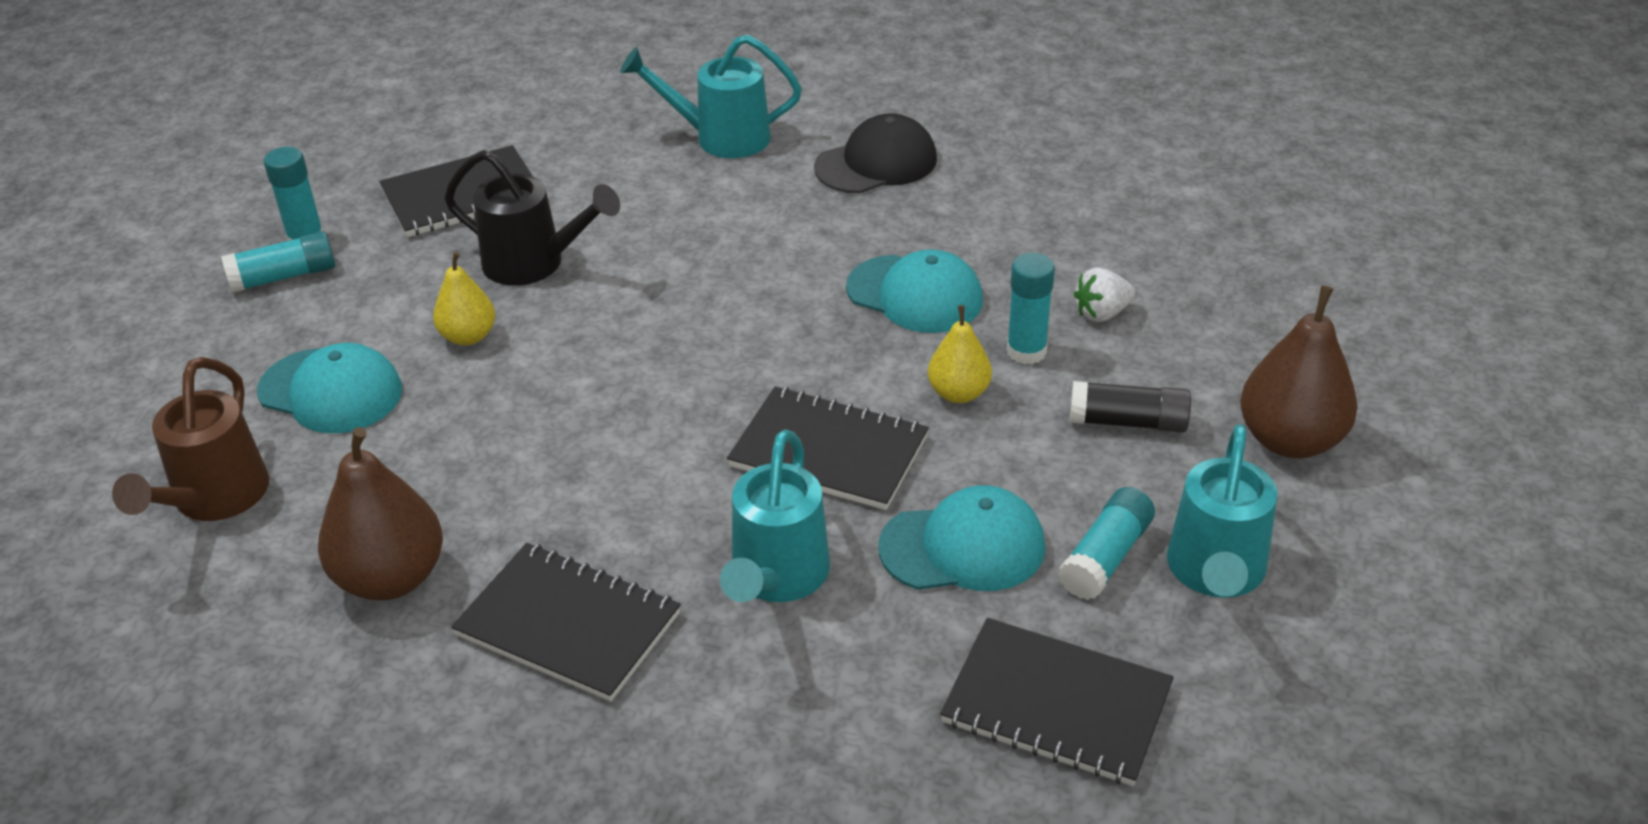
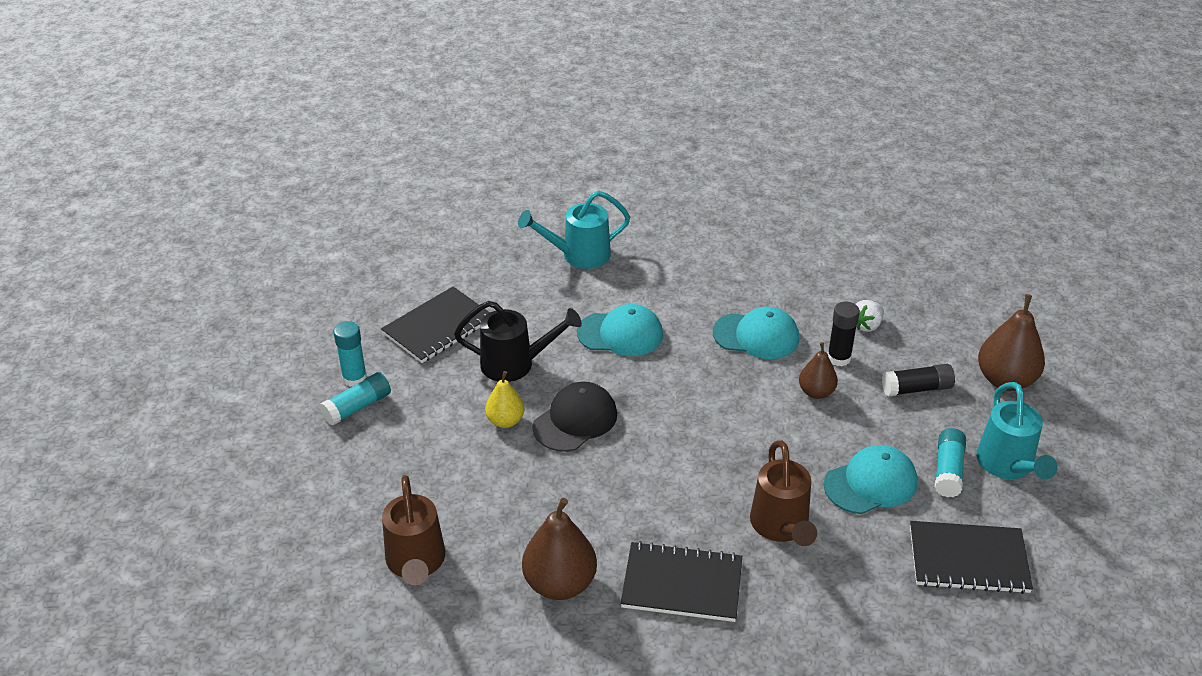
camera: 20 degrees left, 0 degrees up
turquoise cap [257,343,402,433] -> turquoise cap moved to [577,304,663,356]
turquoise watering can [720,430,830,602] -> brown watering can [750,441,817,546]
black notebook [727,387,929,510] -> none
black cap [814,113,937,194] -> black cap moved to [532,381,617,452]
yellow pear [928,305,992,403] -> brown pear [799,342,838,399]
turquoise glue stick [1007,253,1055,364] -> black glue stick [827,301,860,366]

